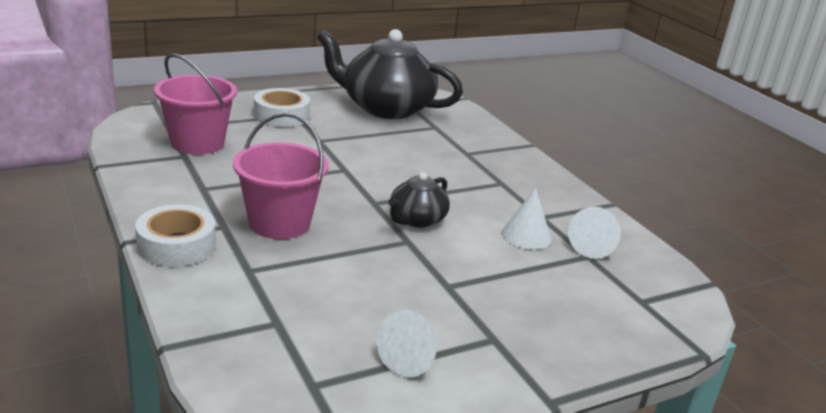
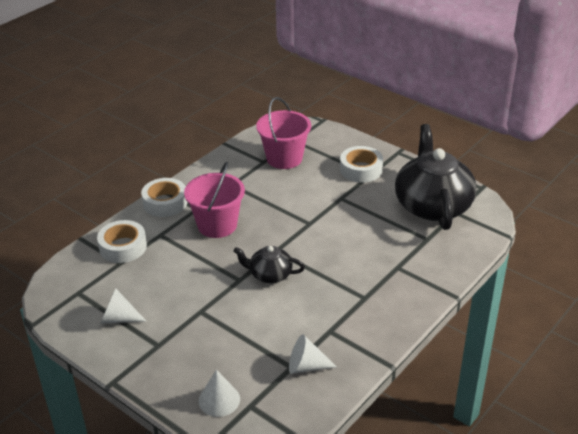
camera: 70 degrees right, 10 degrees up
white cone [501,188,551,250] -> white cone moved to [198,370,240,417]
none -> white tape [97,220,147,263]

